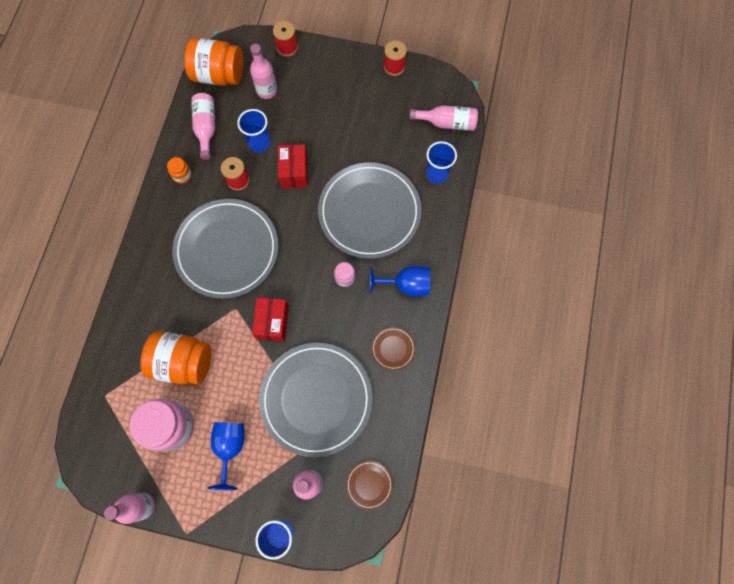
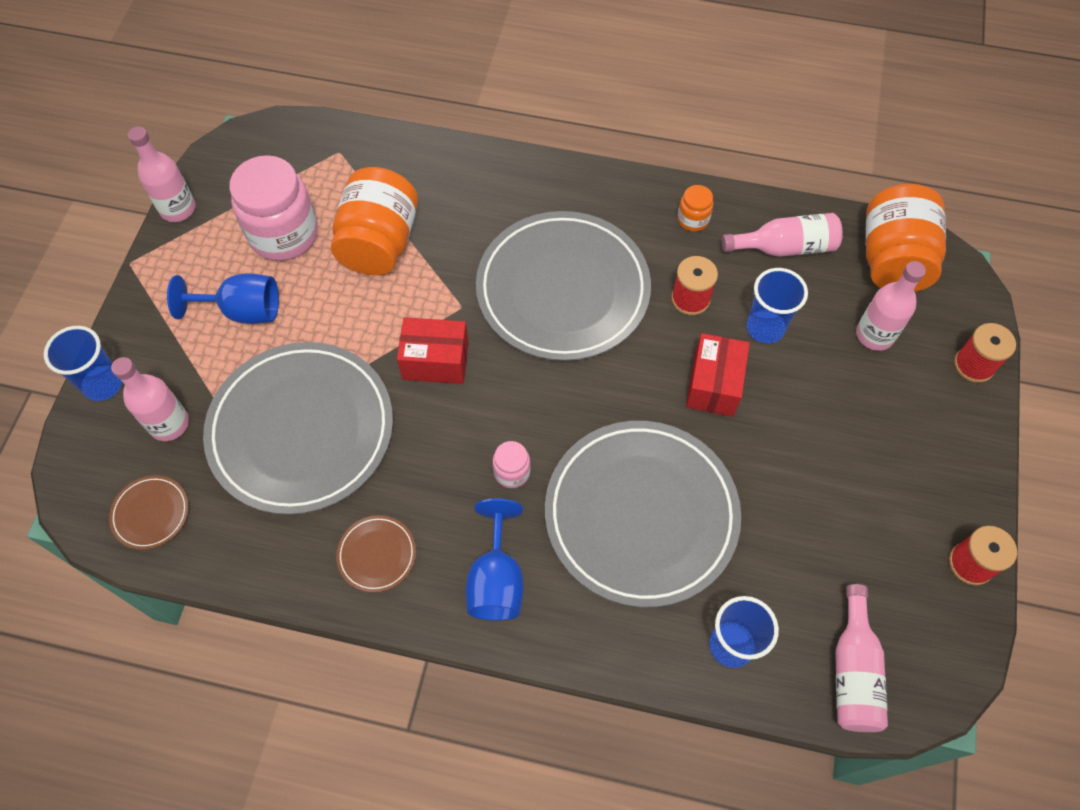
camera: 90 degrees right, 10 degrees down
red box [278,144,308,188] -> red box turned 75 degrees counterclockwise [686,333,750,417]

